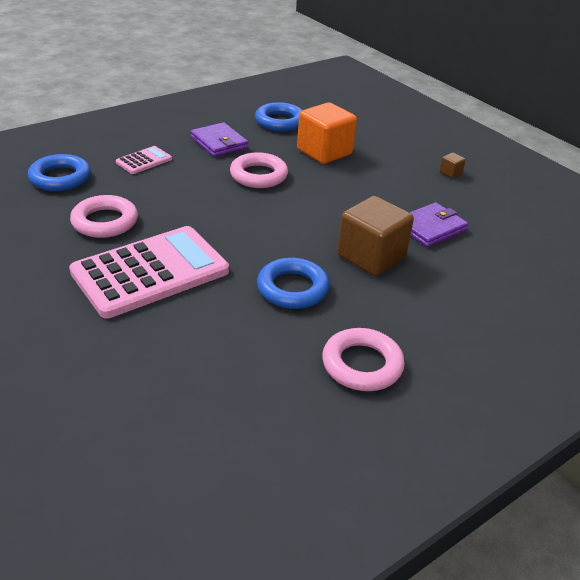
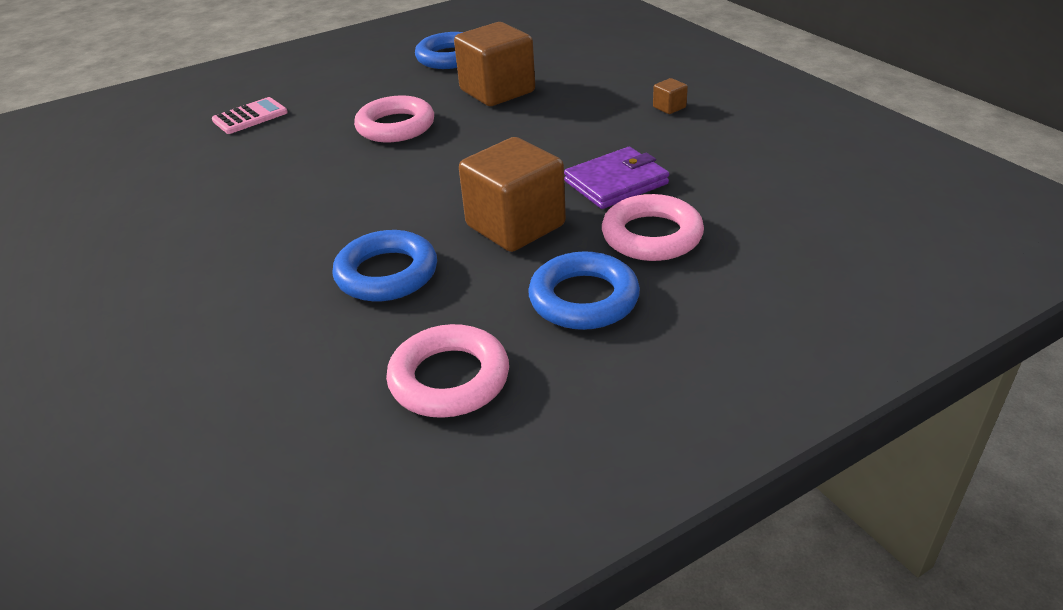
camera: 10 degrees right, 0 degrees up
blue ring [28,154,91,191] -> blue ring moved to [528,252,640,330]
pink calculator [69,226,229,318] -> none
pink ring [70,195,138,238] -> pink ring moved to [602,194,704,261]
purple wallet [190,122,248,157] -> none
orange cube [297,102,357,164] -> brown cube [454,22,535,106]

